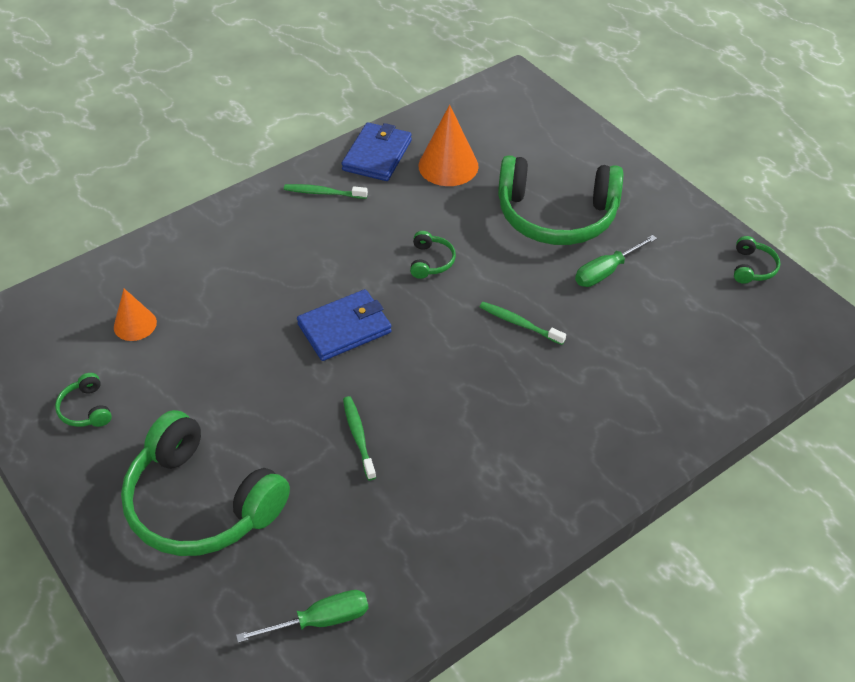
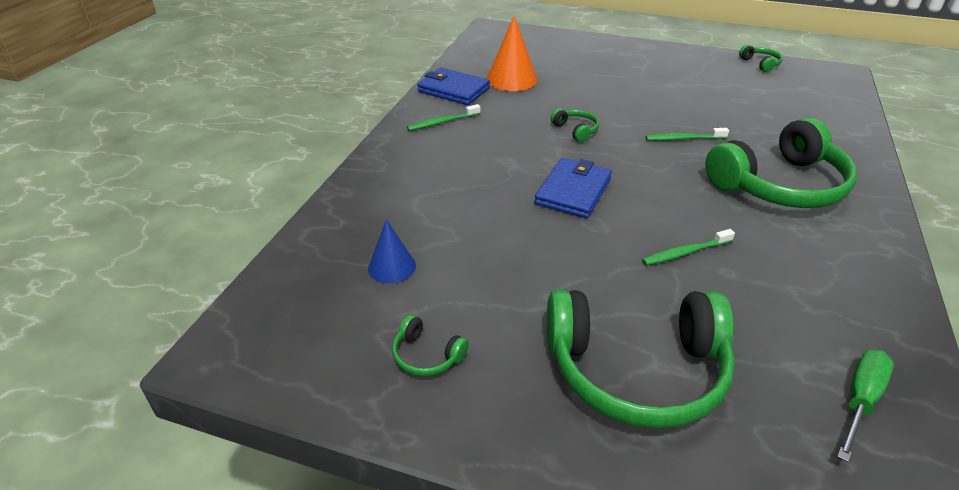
camera: 35 degrees left, 10 degrees down
orange cone [114,289,157,341] -> blue cone [368,219,416,283]
blue wallet [342,122,412,181] -> blue wallet turned 45 degrees counterclockwise [417,68,490,105]
green toothbrush [343,396,376,480] -> green toothbrush turned 60 degrees counterclockwise [642,229,735,265]
green headphones [498,155,623,245] -> green headphones moved to [706,117,857,208]
green screwdriver [575,235,657,287] -> none

